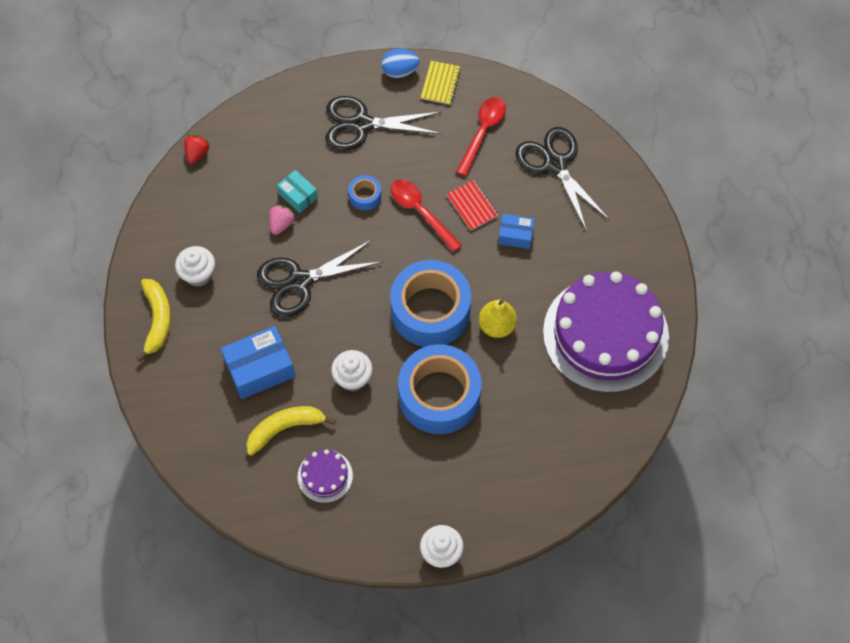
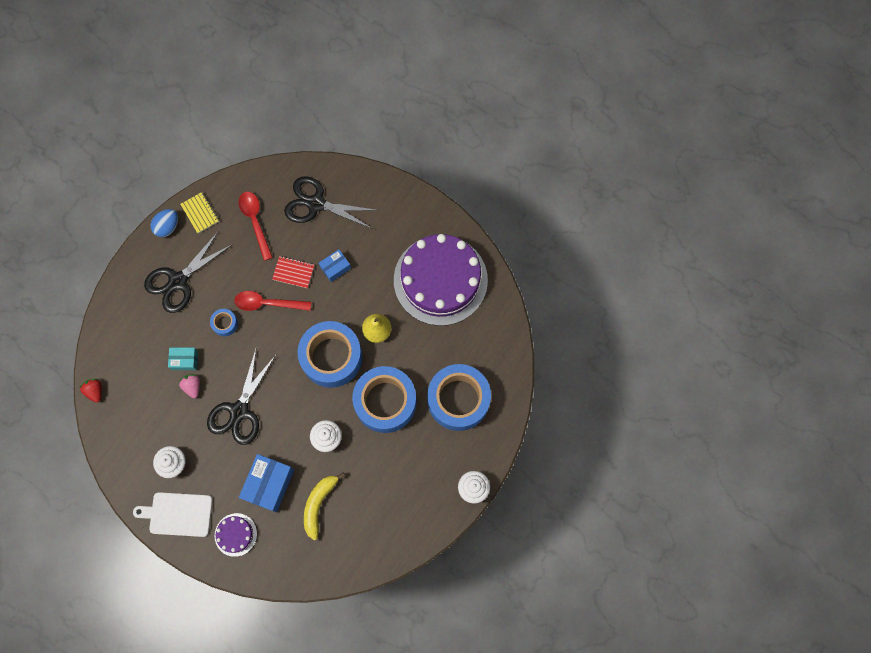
camera: 45 degrees left, 10 degrees up
yellow banana [136,279,171,362] -> white cutting board [133,492,212,537]
purple cake [298,449,353,503] -> purple cake moved to [215,513,257,557]
none -> blue tape [427,364,491,431]

